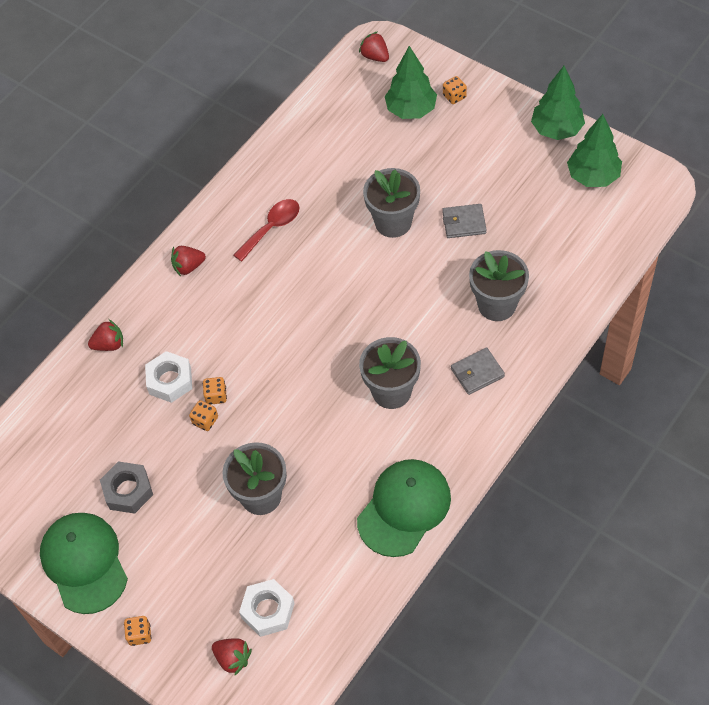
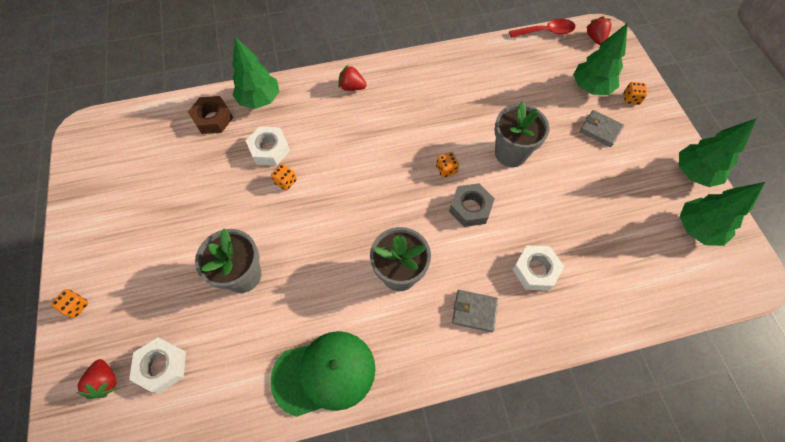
camera: 35 degrees right, 5 degrees up
green cap [40,513,128,614] -> none
red strawberry [88,319,123,351] -> green tree [232,36,280,109]
grey nut [100,461,153,514] -> grey nut moved to [449,183,495,227]
orange dice [189,400,218,431] -> orange dice moved to [436,152,459,178]
red spoon [234,199,300,262] -> red spoon moved to [509,19,576,38]
grey wallet [442,204,487,238] -> grey wallet moved to [580,110,624,147]
grey flower pot [469,250,529,321] -> white nut [512,245,564,291]
none -> brown nut [188,96,233,134]

